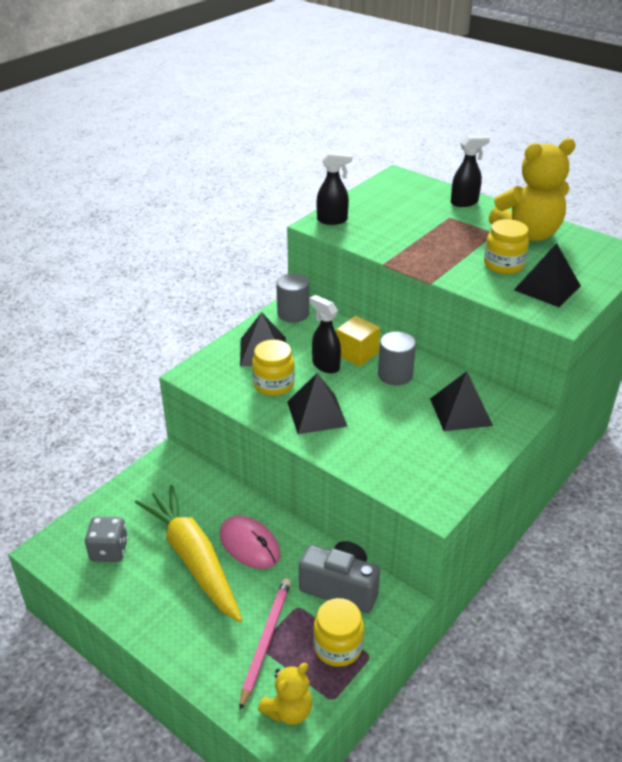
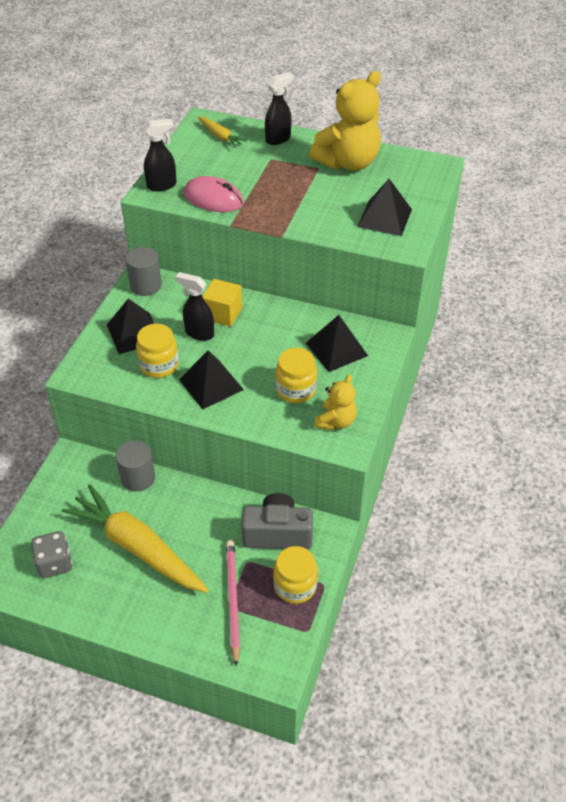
camera: 20 degrees left, 10 degrees up
pink mouse [220,515,280,569] -> pink mouse moved to [184,176,244,212]
yellow teddy bear [258,663,312,725] -> yellow teddy bear moved to [314,374,357,430]
grey cylinder [378,331,416,386] -> grey cylinder moved to [116,440,155,492]
yellow jar [484,219,529,274] -> yellow jar moved to [275,348,317,403]
none -> yellow carrot [197,116,247,148]

